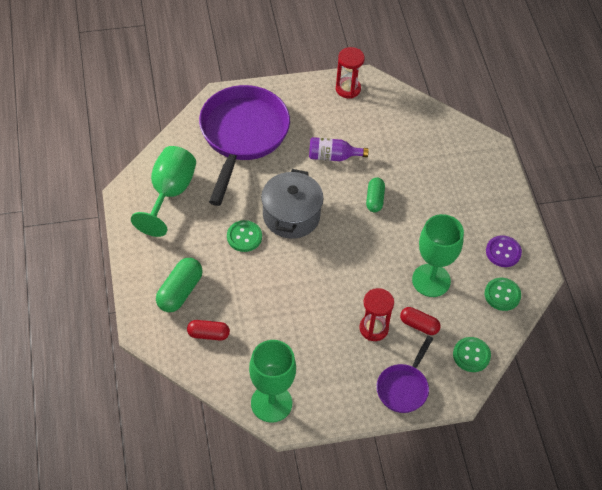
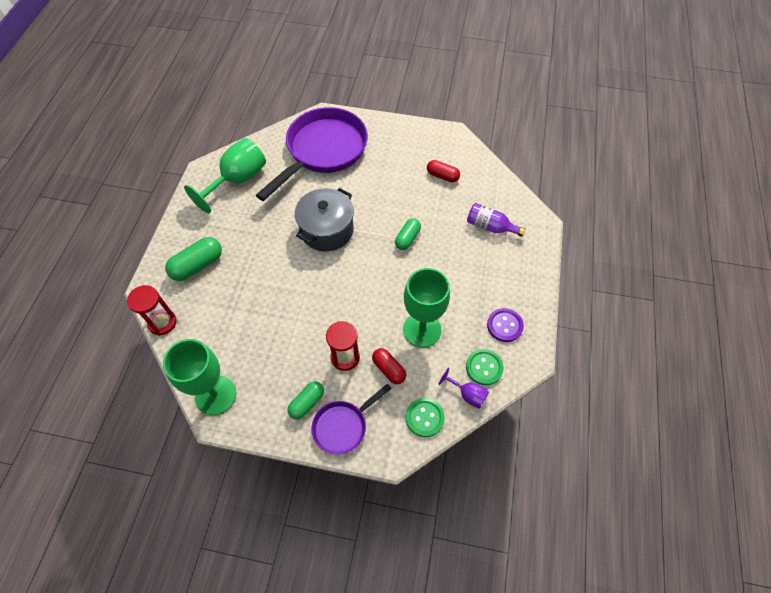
camera: 25 degrees right, 5 degrees up
red capsule [187,320,230,340] -> red capsule moved to [427,160,460,182]
green button [227,220,262,252] -> none
purple bottle [309,137,369,161] -> purple bottle moved to [467,203,525,237]
red hourglass [336,47,365,98] -> red hourglass moved to [127,285,177,336]
none -> green capsule [288,381,324,419]
none -> purple goblet [439,367,489,409]

